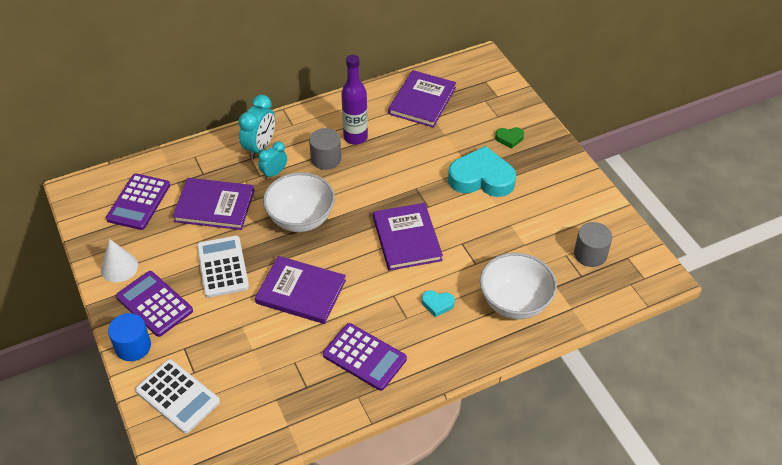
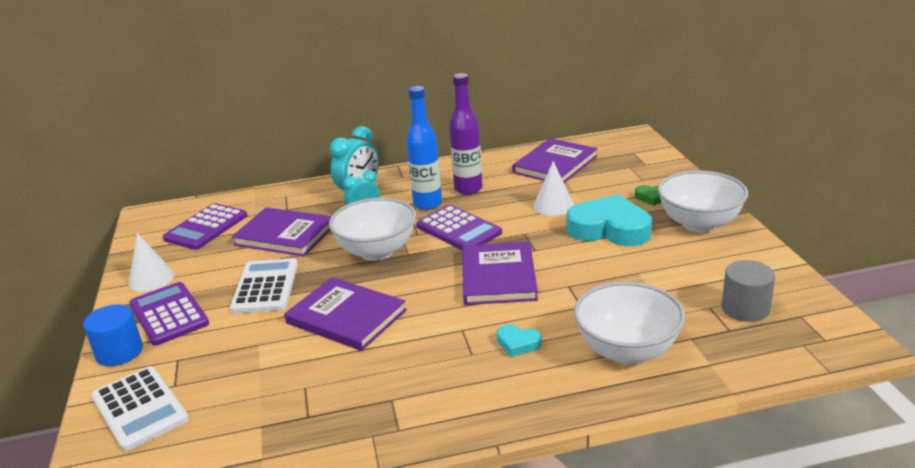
camera: 15 degrees right, 20 degrees down
grey cylinder [309,128,341,170] -> blue bottle [406,86,442,210]
purple calculator [323,323,407,391] -> purple calculator moved to [416,205,502,250]
none -> white cone [533,161,574,216]
none -> white bowl [658,171,748,232]

